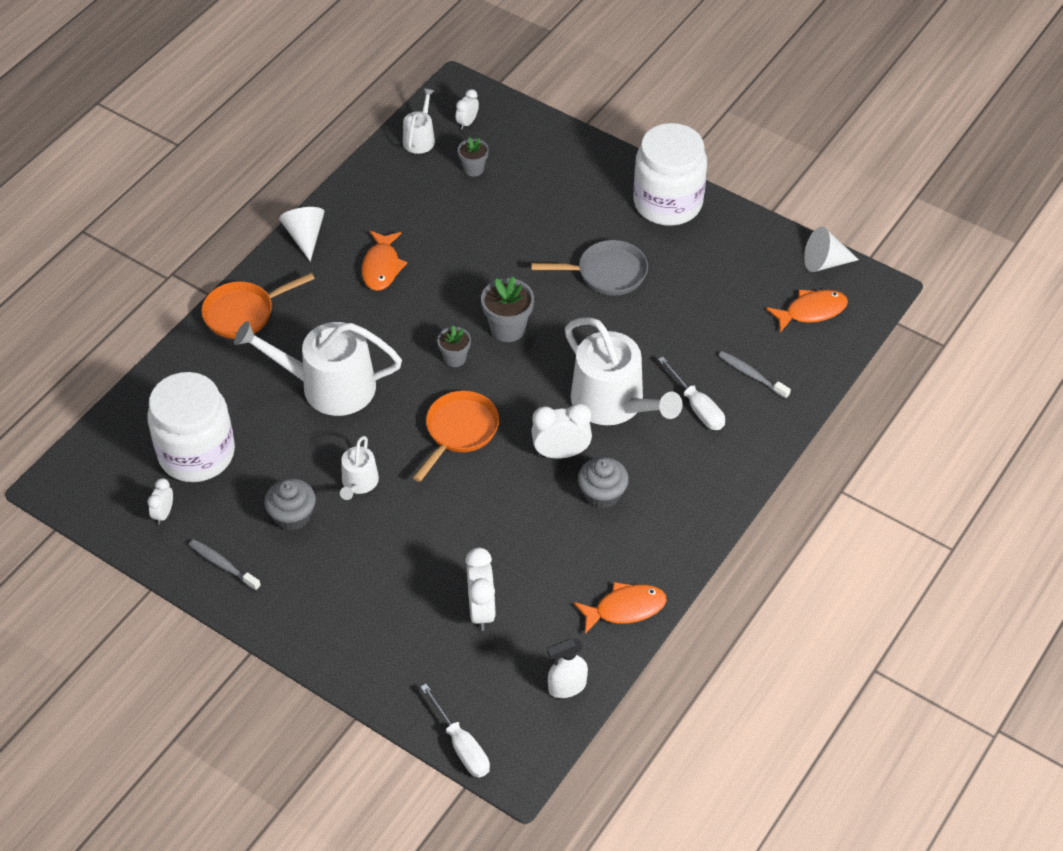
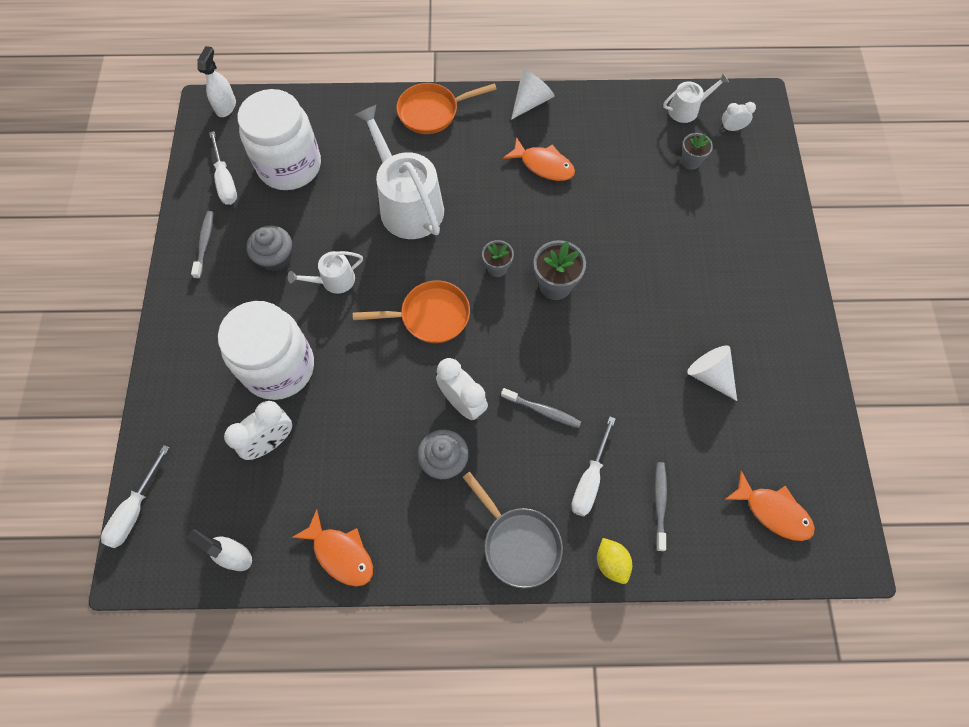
camera: 55 degrees right, 15 degrees up
white clock [148,478,173,525] -> white screwdriver [209,131,237,205]
orange pan [201,273,315,339] -> orange pan turned 45 degrees counterclockwise [397,83,497,134]
orange fish [362,231,407,291] -> orange fish turned 120 degrees counterclockwise [503,137,575,181]
grey pan [531,240,648,295] -> grey pan moved to [462,472,563,588]
white watering can [565,317,683,425] -> grey toothbrush [501,388,581,428]
white jar [633,123,707,226] -> white jar moved to [218,301,314,400]
white cone [804,227,859,272] -> white cone moved to [687,345,737,401]
none -> white spray bottle [197,46,236,117]
none -> yellow lemon [597,538,632,584]

